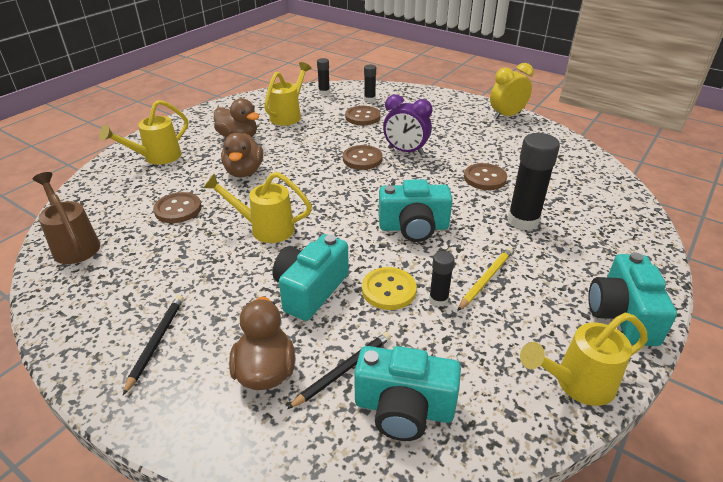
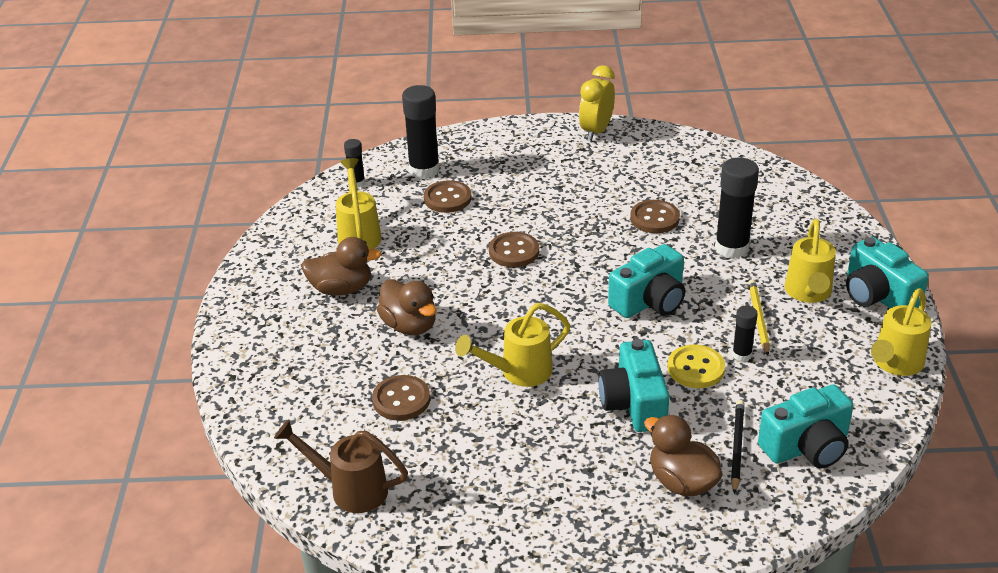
camera: 35 degrees left, 0 degrees up
yellow watering can [99,100,188,165] -> yellow watering can moved to [784,219,836,303]
black pencil [123,295,184,395] -> none
black glue stick [364,64,376,102] -> black glue stick [402,85,440,179], size x1.91
purple clock [383,94,433,155] -> none

